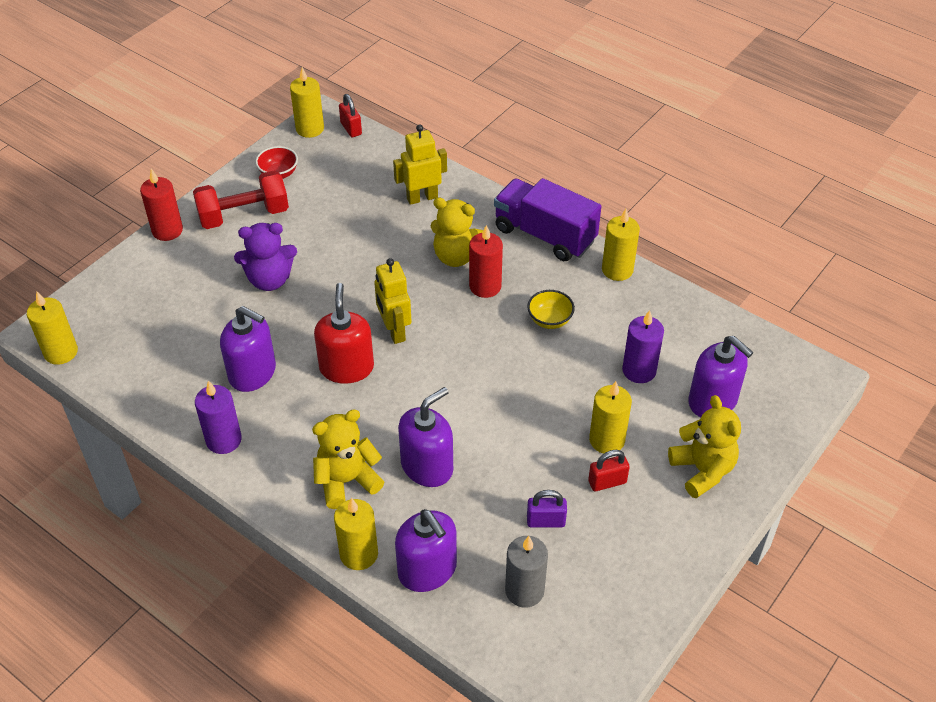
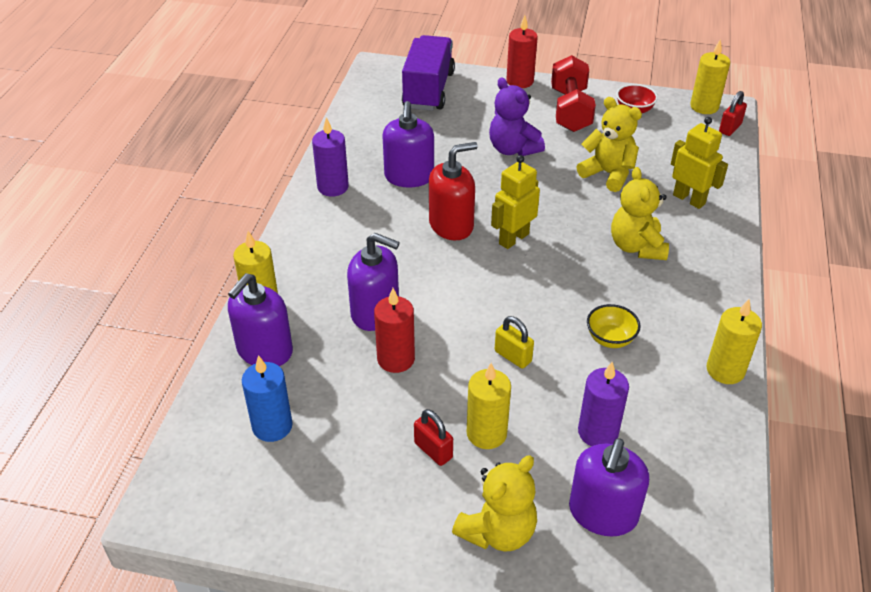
camera: 65 degrees right, 5 degrees down
yellow candle [27,291,78,365] -> none
red dumbbell [193,170,289,229] -> red dumbbell turned 45 degrees clockwise [551,55,596,132]
yellow teddy bear [312,409,384,509] -> yellow teddy bear moved to [577,97,642,192]
red candle [469,225,503,298] -> red candle moved to [374,288,415,373]
purple truck [494,178,601,261] -> purple truck moved to [402,35,455,111]
grey candle [505,536,548,608] -> blue candle [242,355,293,442]
purple padlock [527,490,567,527] -> none
none -> yellow padlock [495,316,534,369]

